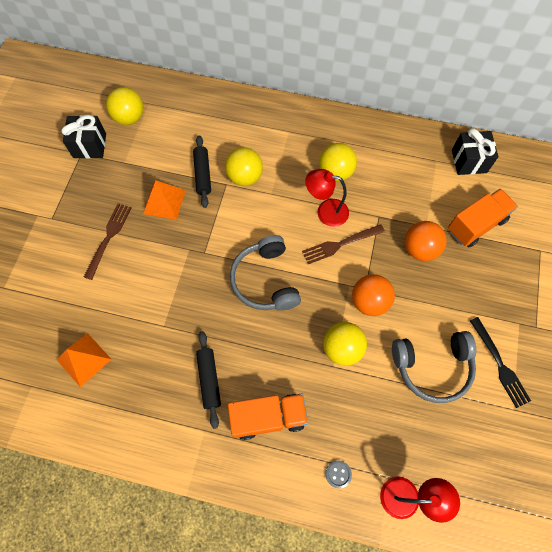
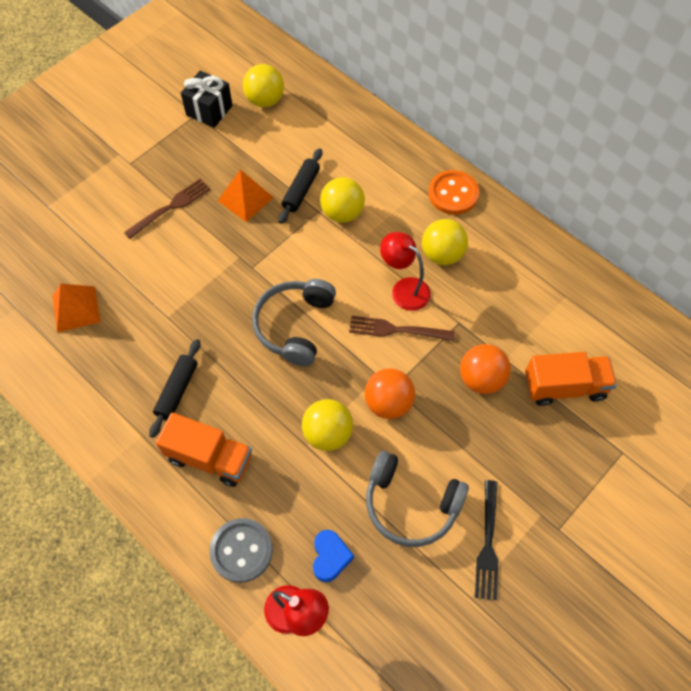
camera: 30 degrees right, 5 degrees down
grey button [326,461,352,488] -> grey button [210,518,273,583], size x2.05
black gift [452,128,499,175] -> none
none -> blue heart [313,530,354,582]
none -> orange button [428,170,479,215]

